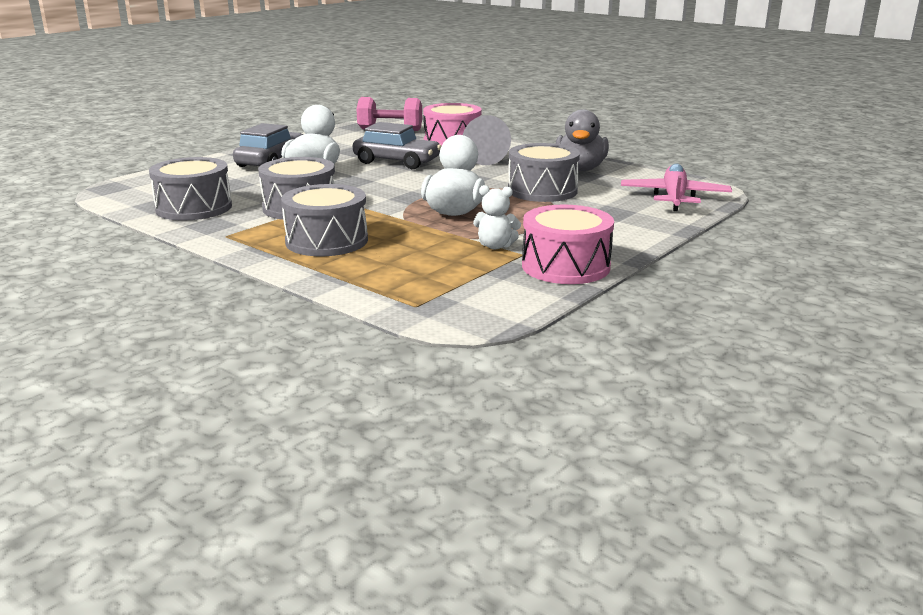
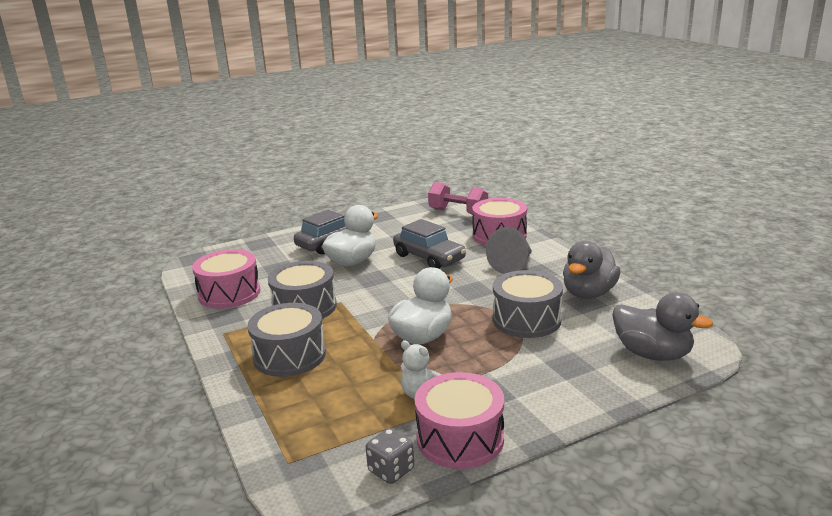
camera: 25 degrees right, 0 degrees up
grey drum [149,157,232,220] -> pink drum [192,249,261,309]
pink plane [621,164,732,212] -> grey duck [612,292,713,361]
none -> grey dice [366,428,414,484]

